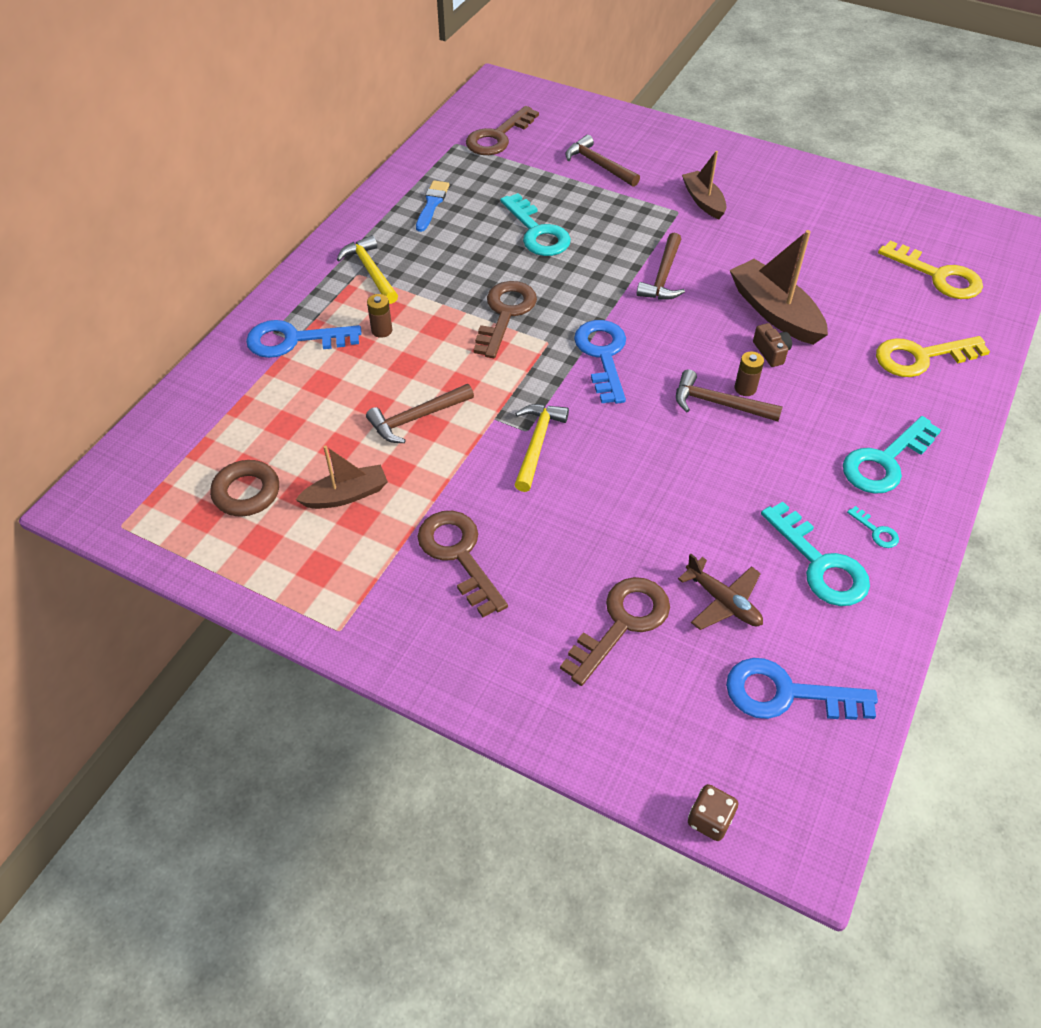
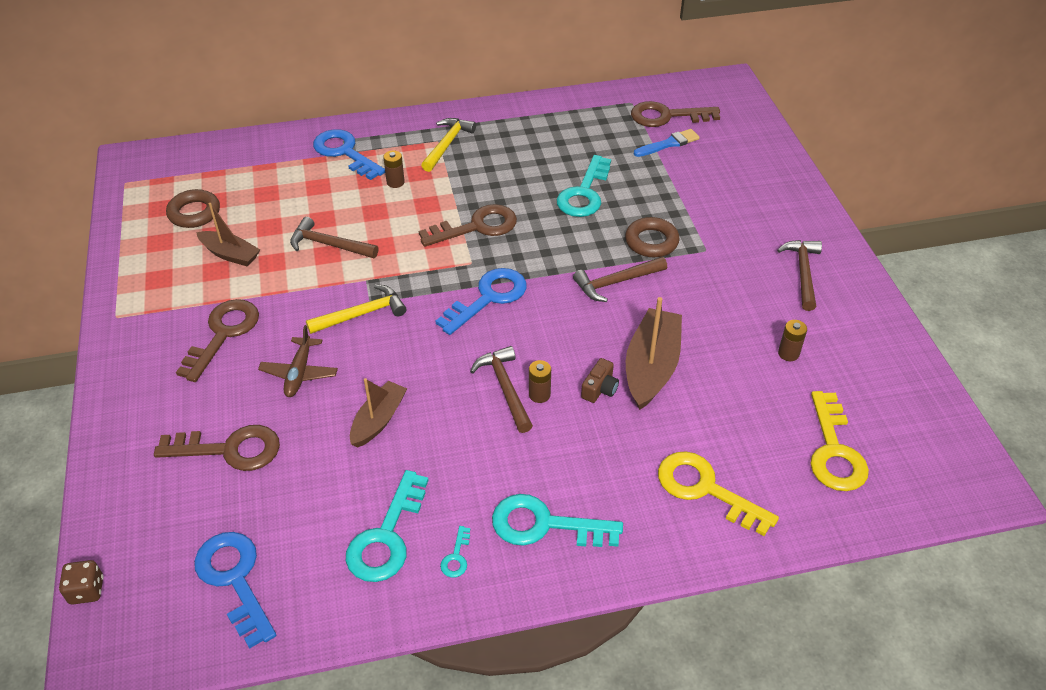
camera: 50 degrees right, 5 degrees down
blue brush [416,181,450,232] -> blue brush moved to [634,129,700,157]
brown hammer [565,135,640,187] -> brown hammer moved to [777,240,822,311]
brown plane [678,554,763,630] -> brown plane moved to [258,325,338,397]
brown boat [682,151,726,219] -> brown boat moved to [350,378,407,448]
none -> brown ring [625,217,679,257]
none -> brown battery [778,320,807,361]

